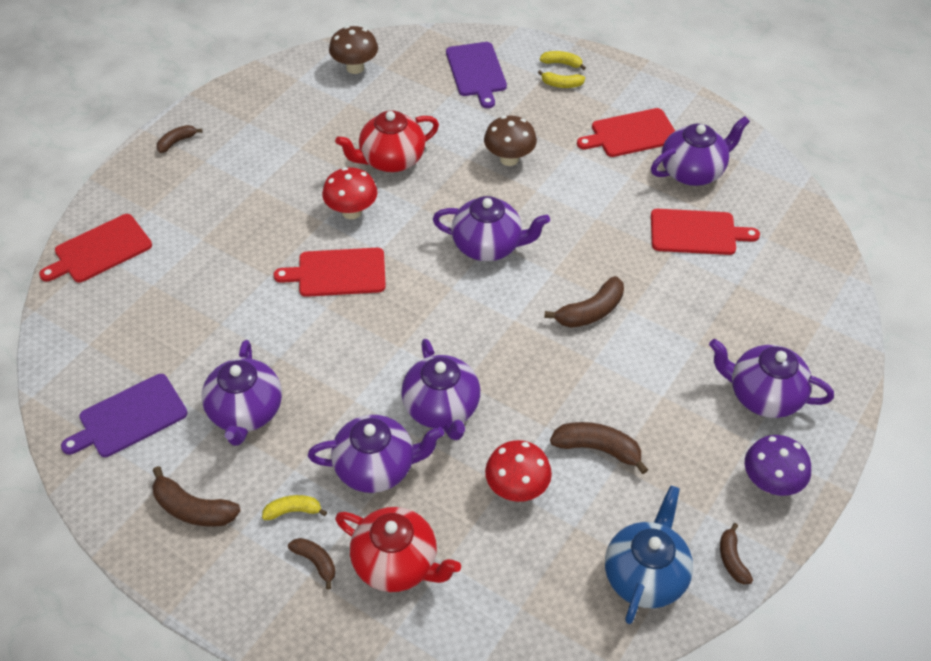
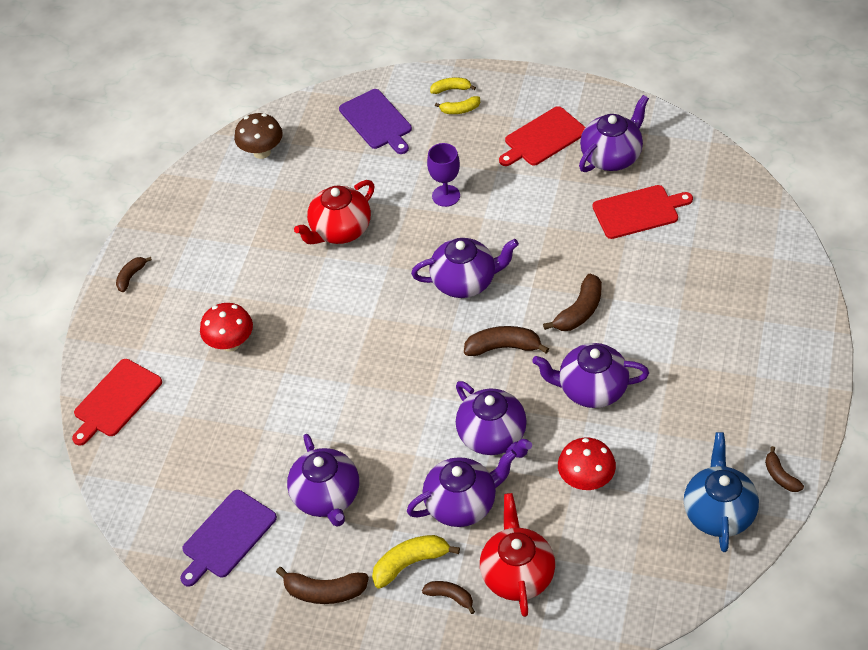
camera: 15 degrees left, 0 degrees up
yellow banana [262,495,327,520] -> yellow banana [372,535,460,589], size x1.62
red cutting board [273,248,386,297] -> none
red mushroom [322,167,378,219] -> red mushroom moved to [200,303,253,352]
red teapot [335,507,461,592] -> red teapot turned 105 degrees counterclockwise [480,493,555,617]
brown mushroom [484,116,537,166] -> purple goblet [427,143,460,207]
brown banana [550,422,648,474] -> brown banana moved to [464,326,549,356]
purple teapot [709,339,834,418] -> purple teapot moved to [532,343,649,408]
purple mushroom [745,435,811,496] -> none

